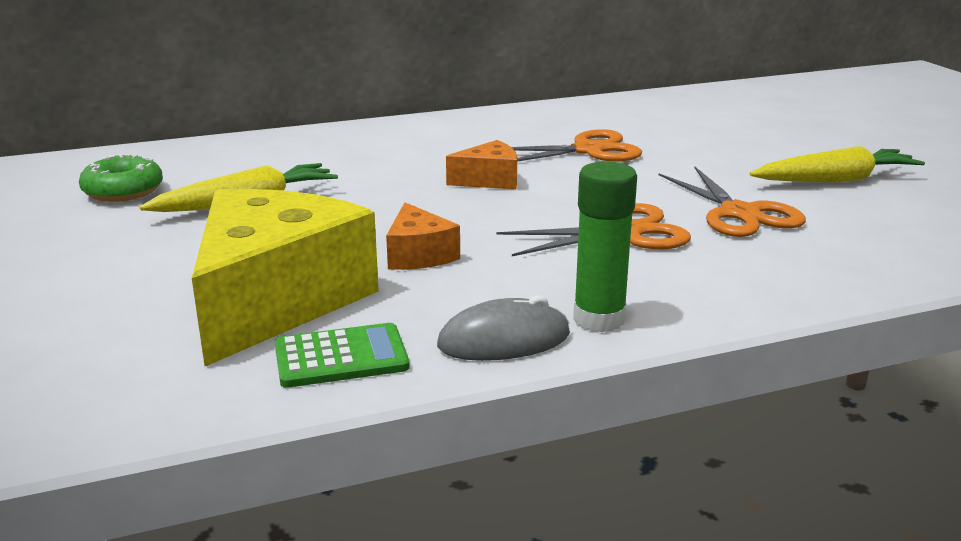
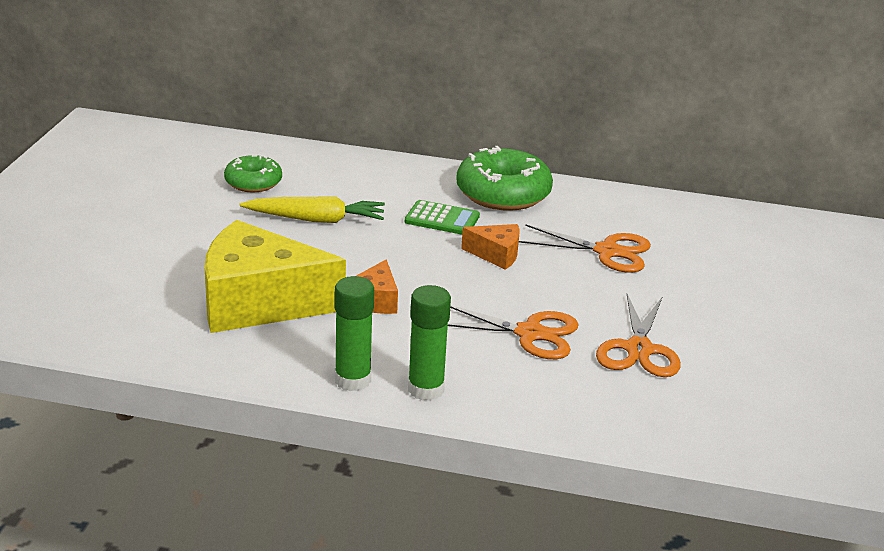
camera: 30 degrees right, 5 degrees up
yellow cheese [192,189,379,366] -> yellow cheese turned 135 degrees counterclockwise [205,220,346,333]
green calculator [275,323,410,388] -> green calculator moved to [405,200,480,235]
grey mouse [437,295,570,361] -> green glue stick [335,276,374,391]
yellow carrot [750,146,925,183] -> none
none -> green donut [456,146,553,211]

